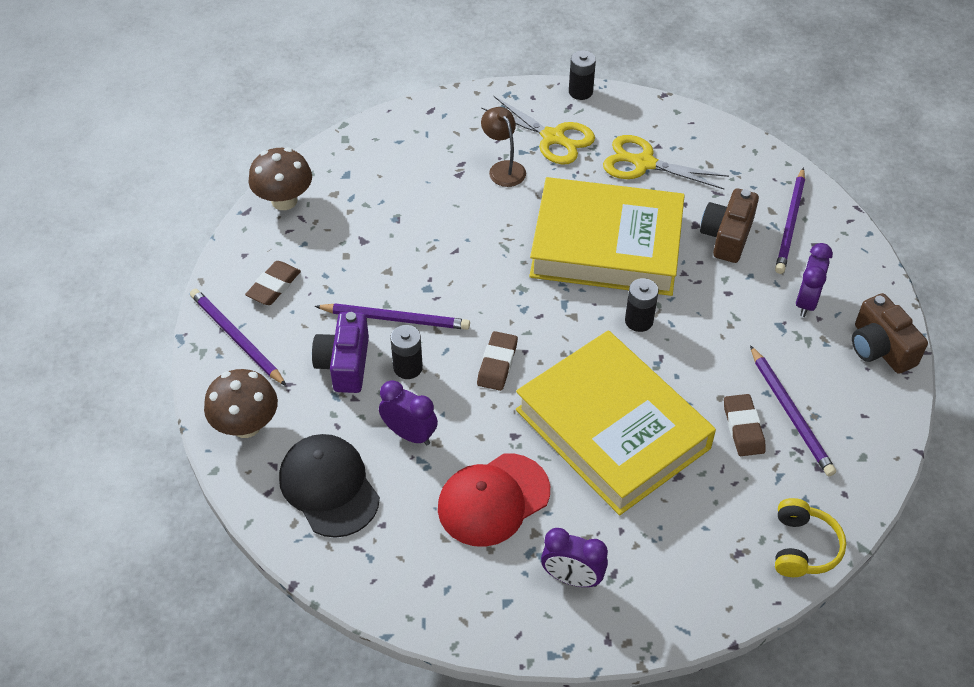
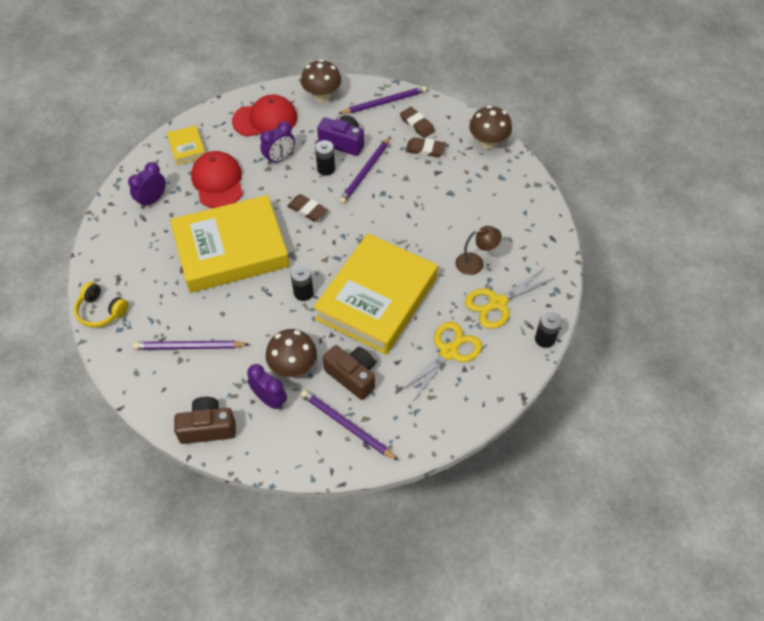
camera: 110 degrees right, 5 degrees up
black cap [279,434,380,538] -> red cap [232,95,297,137]
brown eraser [724,394,766,456] -> brown eraser moved to [406,138,446,157]
none -> yellow book [167,125,205,165]
none -> brown mushroom [266,329,317,377]

